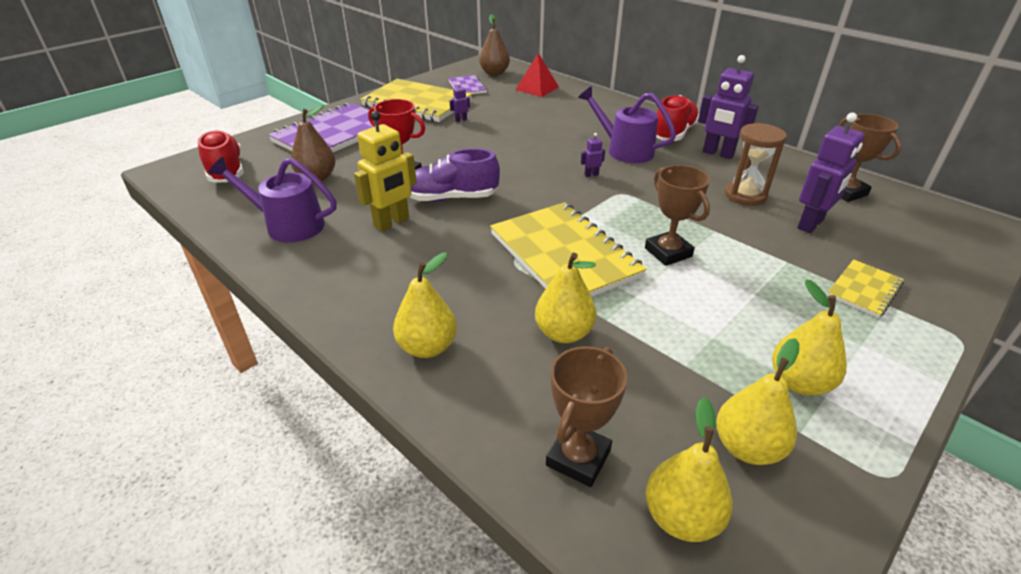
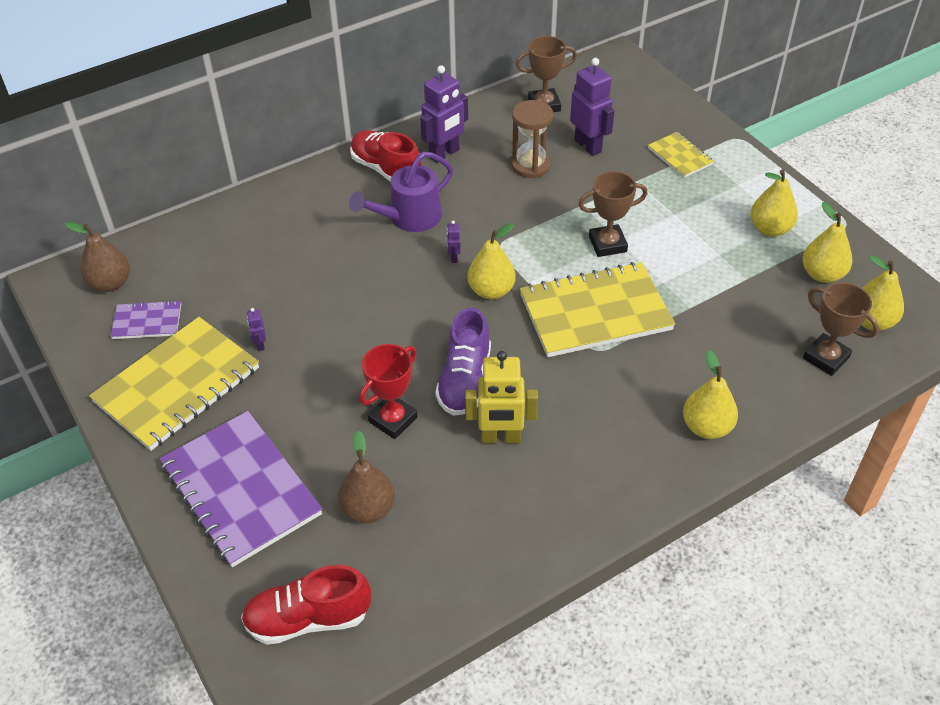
camera: 75 degrees left, 10 degrees up
purple watering can [208,157,337,242] -> none
yellow robot [354,111,417,231] -> yellow robot turned 120 degrees clockwise [465,351,538,444]
red pyramid [515,53,559,97] -> none
yellow pear [535,252,596,343] -> yellow pear moved to [468,223,516,299]

